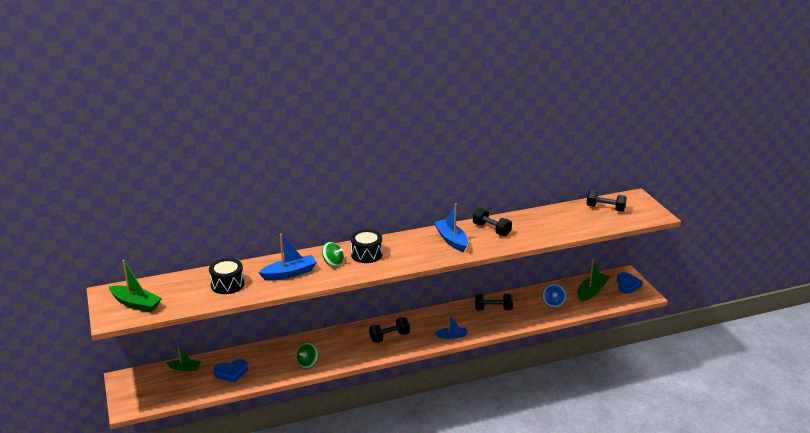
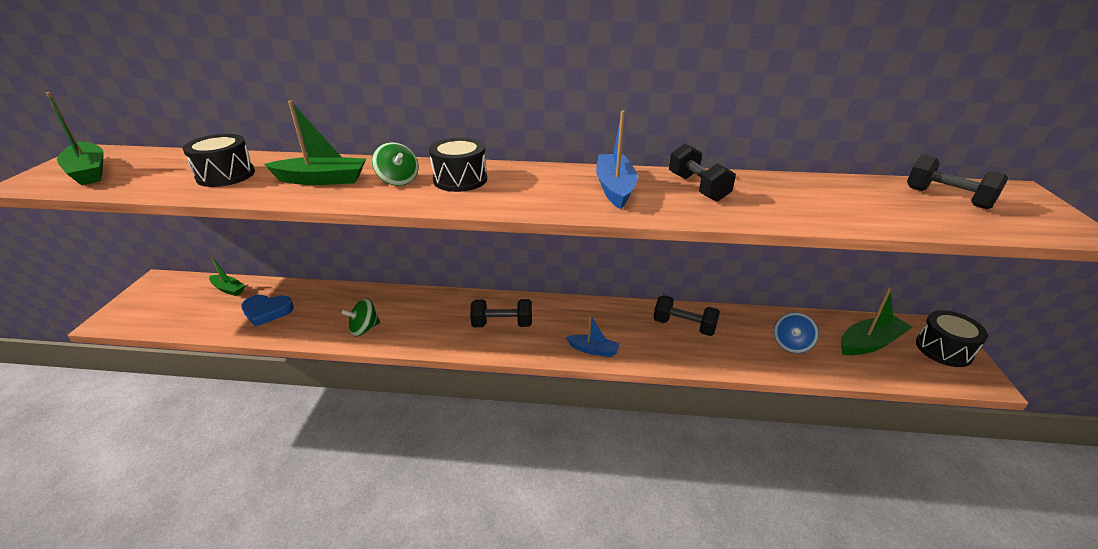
camera: 25 degrees right, 5 degrees up
blue boat [258,234,317,280] -> green boat [264,100,366,185]
blue heart [616,272,643,293] -> black drum [916,310,988,367]

